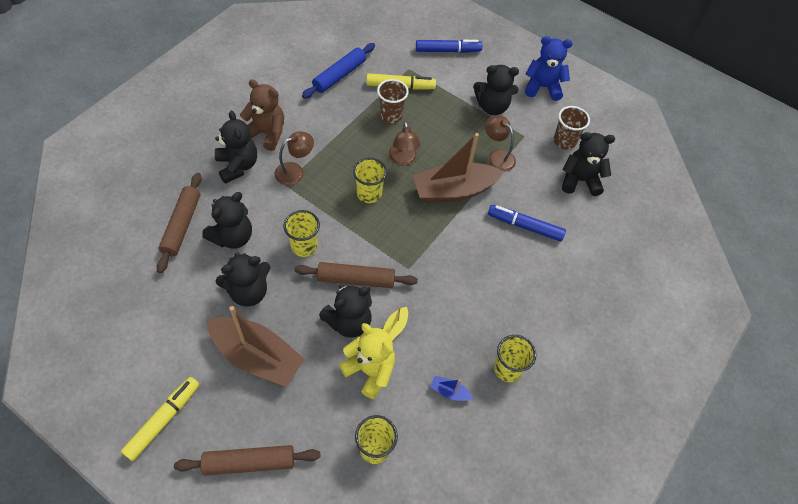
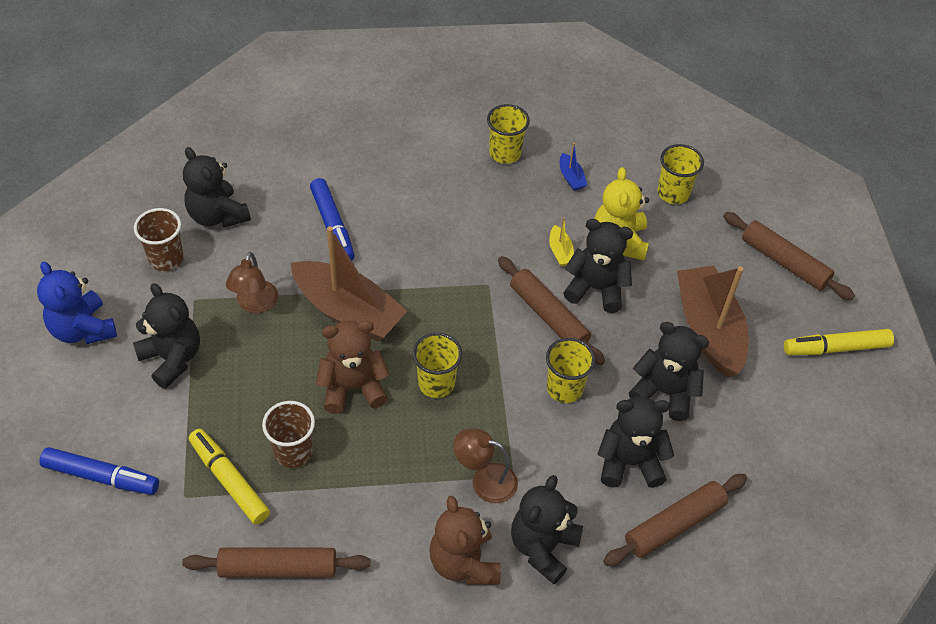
camera: 130 degrees left, 5 degrees down
blue rolling pin [302,43,375,99] -> brown rolling pin [182,547,371,577]
yellow boat [383,307,408,341] -> yellow boat turned 90 degrees clockwise [549,217,574,266]
brown lamp [389,121,421,165] -> brown teddy bear [316,321,390,414]
blue marker [416,40,483,53] -> blue marker turned 150 degrees clockwise [39,447,159,495]

